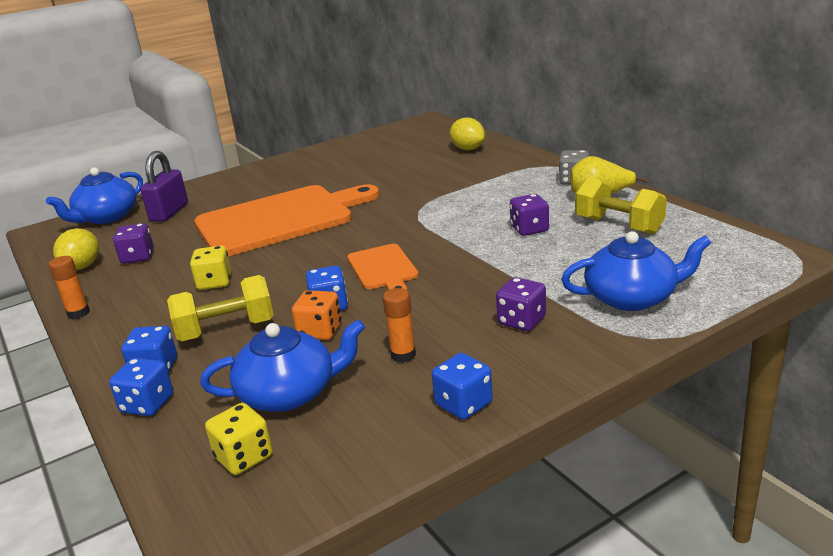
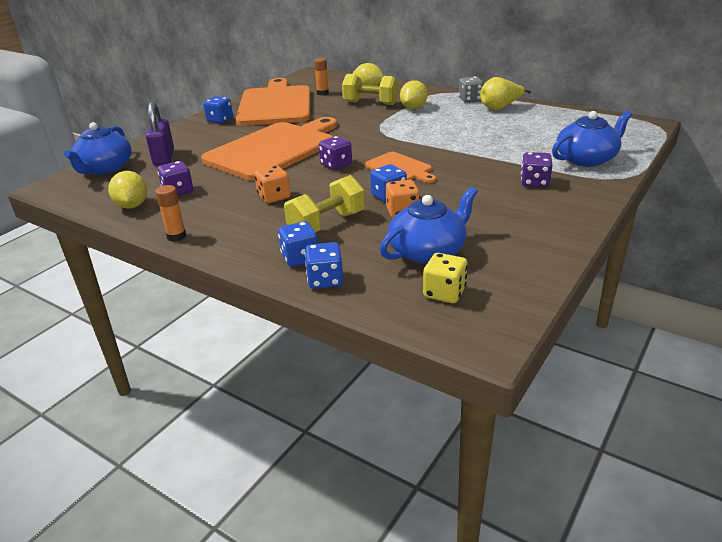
camera: 25 degrees left, 5 degrees up
yellow dice [190,246,231,290] -> orange dice [254,166,291,203]
orange glue stick [383,288,416,363] -> orange glue stick moved to [314,58,329,95]
blue dice [432,353,493,420] -> blue dice moved to [203,96,233,123]
purple dice [510,194,549,236] -> purple dice moved to [319,136,352,170]
yellow dumbbell [575,177,667,234] -> yellow dumbbell moved to [342,74,398,105]
none -> orange cutting board [236,78,310,126]
none -> yellow lemon [400,80,428,109]

